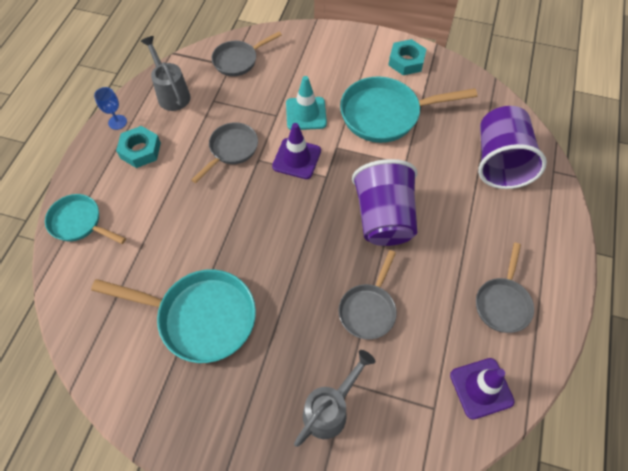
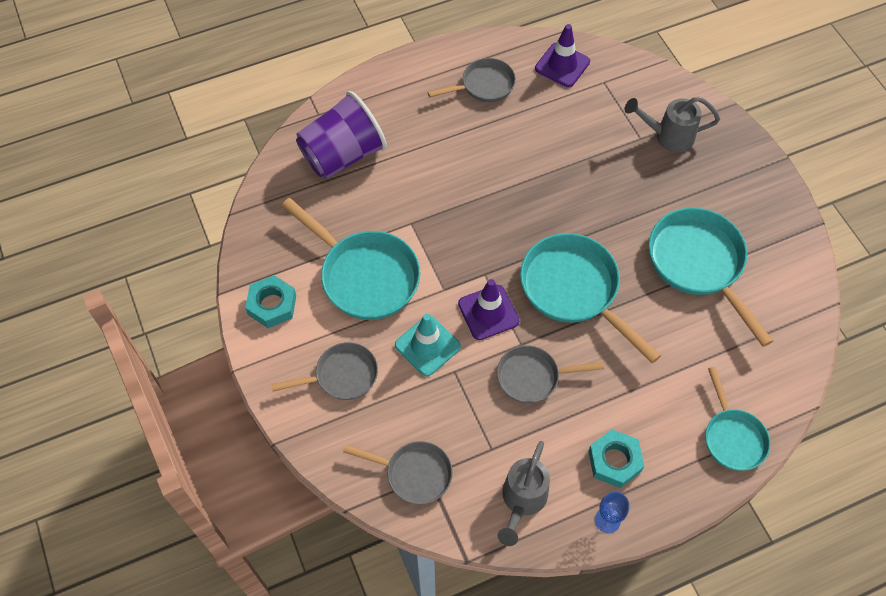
camera: 130 degrees left, 0 degrees up
grey pan [339,250,397,339] -> grey pan moved to [271,342,378,400]
purple cup [352,159,417,246] -> none
none -> turquoise pan [520,233,661,363]

